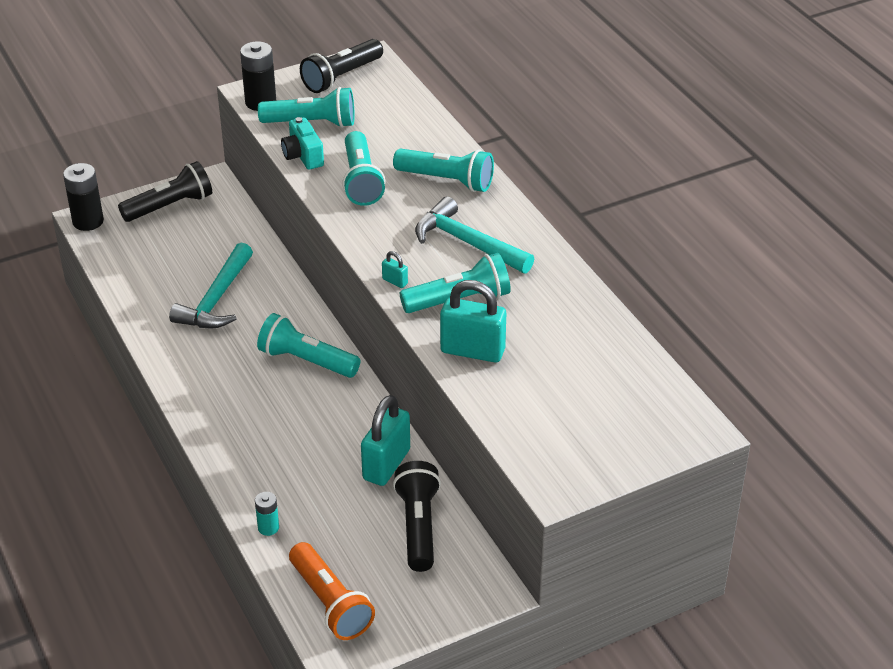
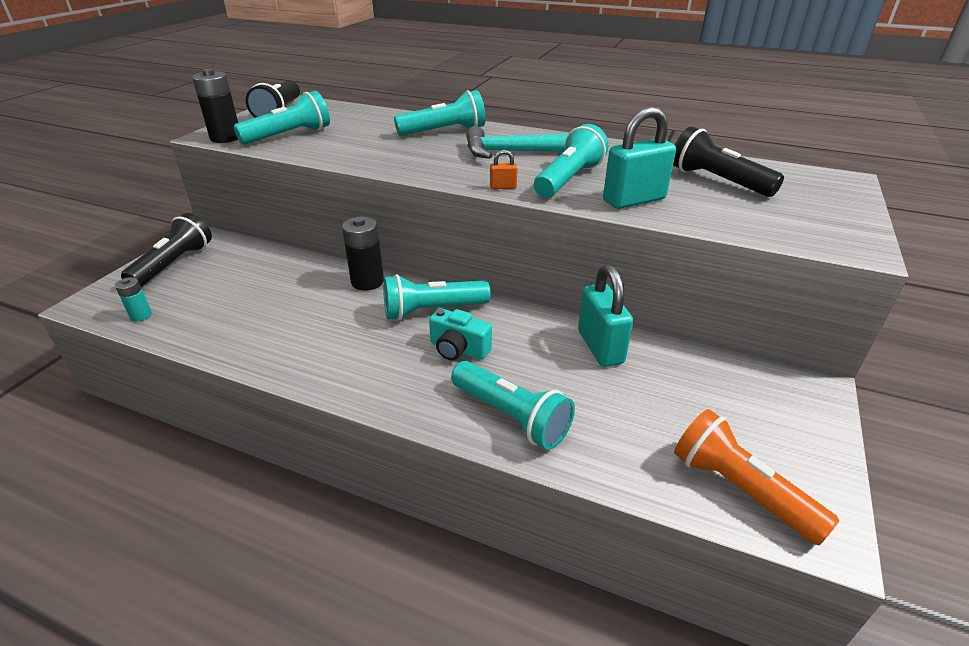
camera: 40 degrees left, 5 degrees down
black battery [63,163,104,231] -> black battery moved to [342,216,384,291]
turquoise hammer [169,243,253,328] -> none
turquoise battery [255,492,279,536] -> turquoise battery moved to [115,277,152,322]
turquoise camera [281,117,324,170] -> turquoise camera moved to [429,308,492,360]
orange flashlight [289,542,375,640] -> orange flashlight turned 150 degrees counterclockwise [674,409,839,545]
turquoise flashlight [342,131,385,206] -> turquoise flashlight moved to [451,361,575,450]
turquoise padlock [382,251,408,288] -> orange padlock [490,150,518,189]
black flashlight [393,461,441,572] -> black flashlight moved to [673,126,784,197]

